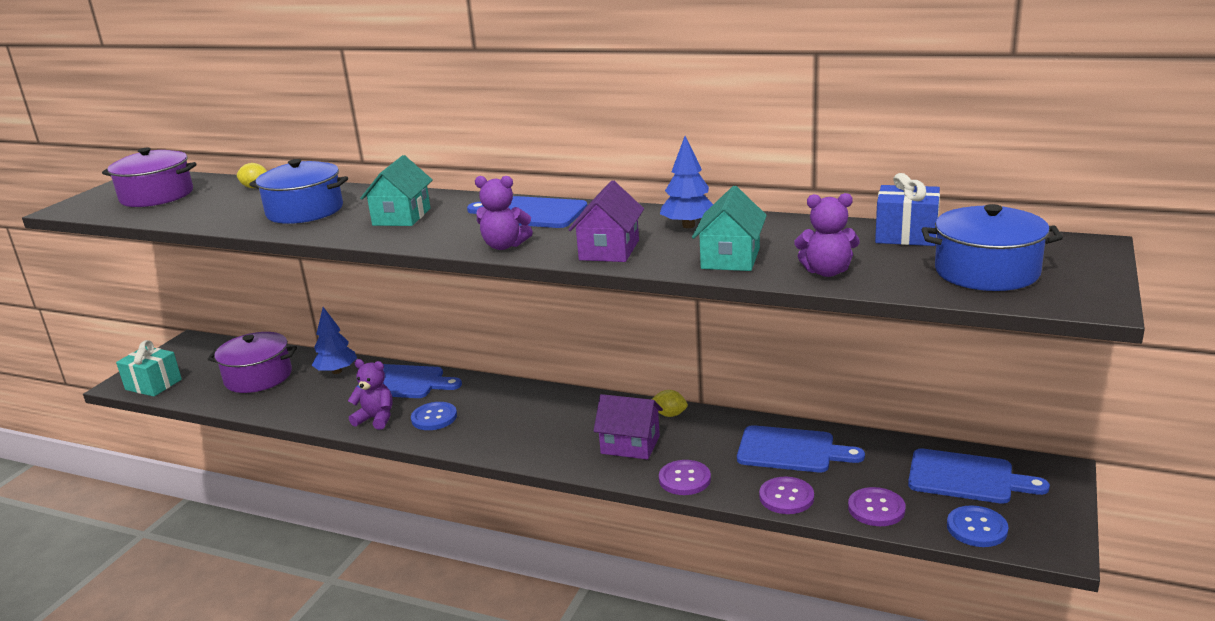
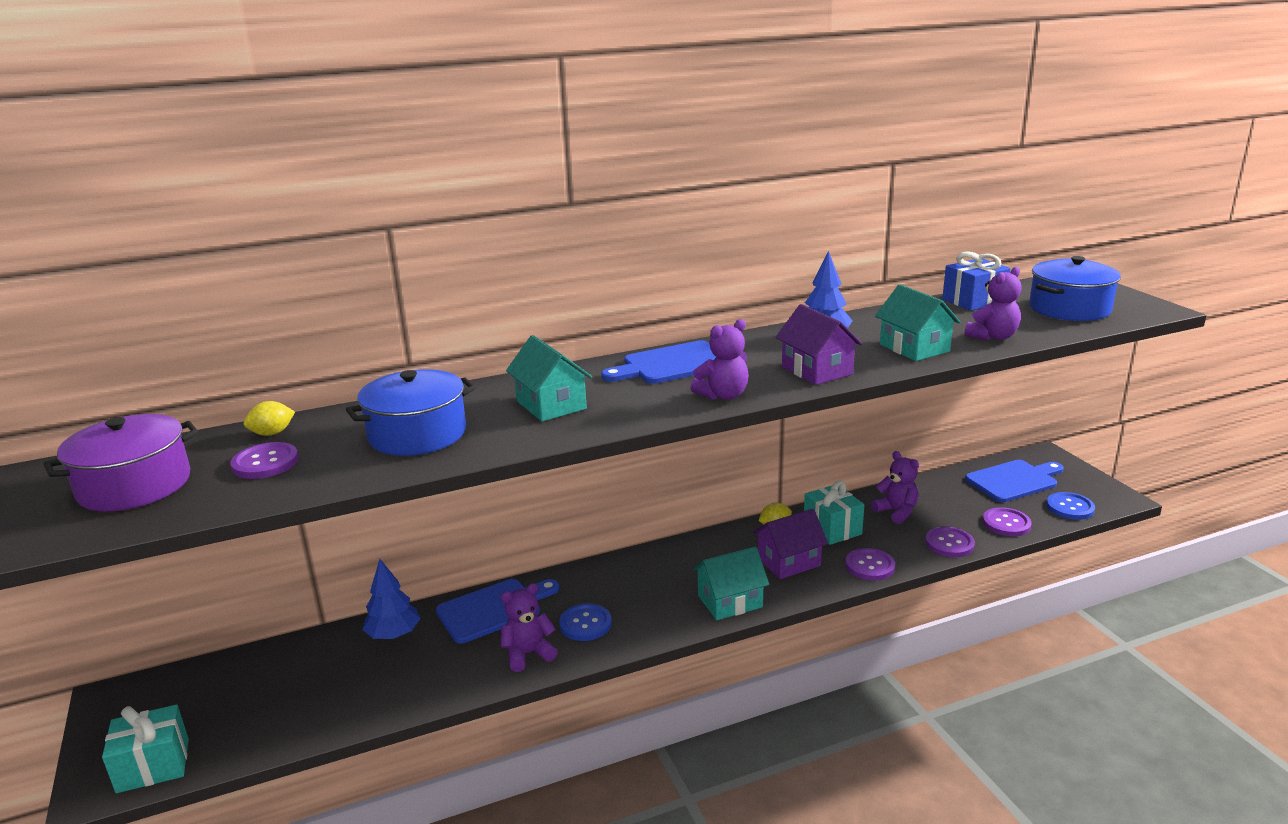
camera: 45 degrees left, 0 degrees up
purple pot [207,332,297,393] -> none
blue cutting board [737,425,865,473] -> purple teddy bear [871,451,919,524]
none -> purple button [230,442,299,479]
none -> turquoise house [692,547,769,620]
none -> turquoise gift [804,481,864,545]

